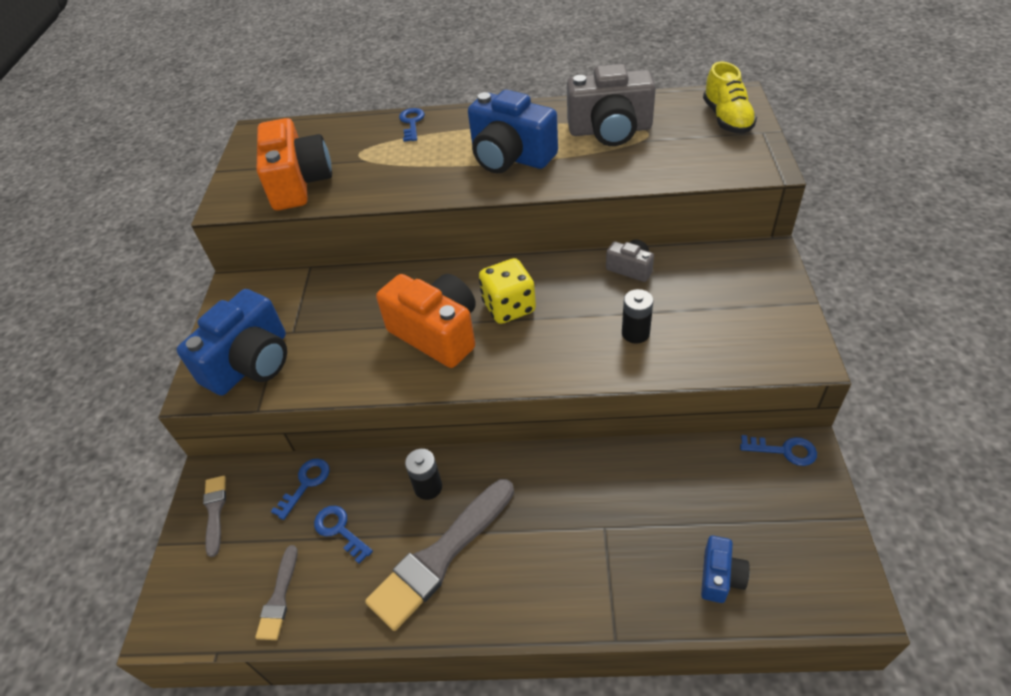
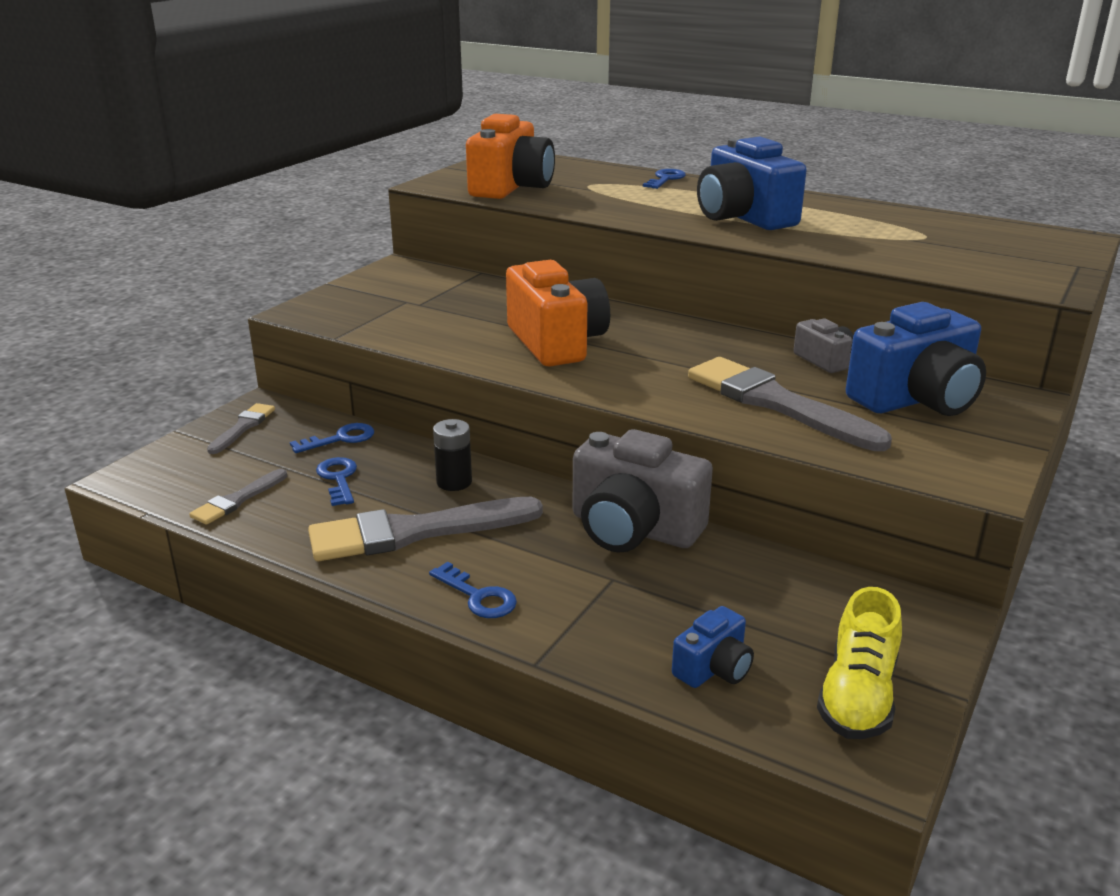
camera: 25 degrees right, 20 degrees down
blue camera [177,289,287,396] -> blue camera moved to [846,302,986,416]
yellow dice [479,258,536,324] -> none
grey camera [567,64,656,146] -> grey camera moved to [573,429,713,553]
black battery [622,289,654,344] -> grey brush [688,357,892,451]
yellow shoe [703,61,757,134] -> yellow shoe moved to [817,587,902,739]
blue key [740,435,817,466] -> blue key moved to [429,562,517,618]

